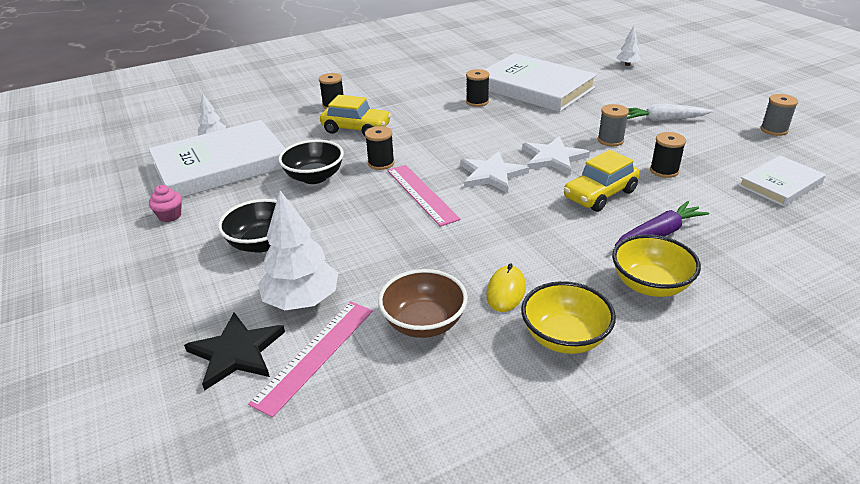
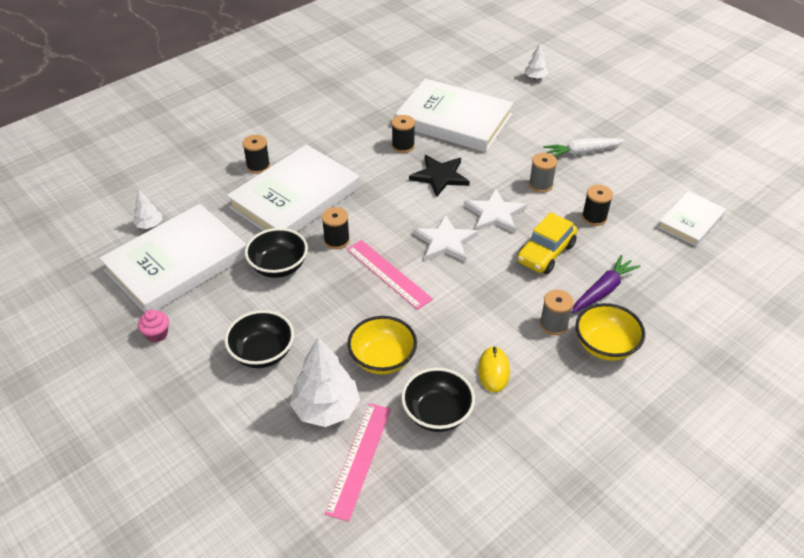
camera: 15 degrees left, 10 degrees up
black star [184,312,285,391] -> black star moved to [409,155,470,197]
yellow car [320,95,391,136] -> white book [227,144,360,232]
brown bowl [378,269,468,338] -> black bowl [401,368,475,432]
yellow bowl [521,281,616,354] -> yellow bowl moved to [347,316,417,375]
grey spool [761,94,798,136] -> grey spool moved to [540,290,574,335]

